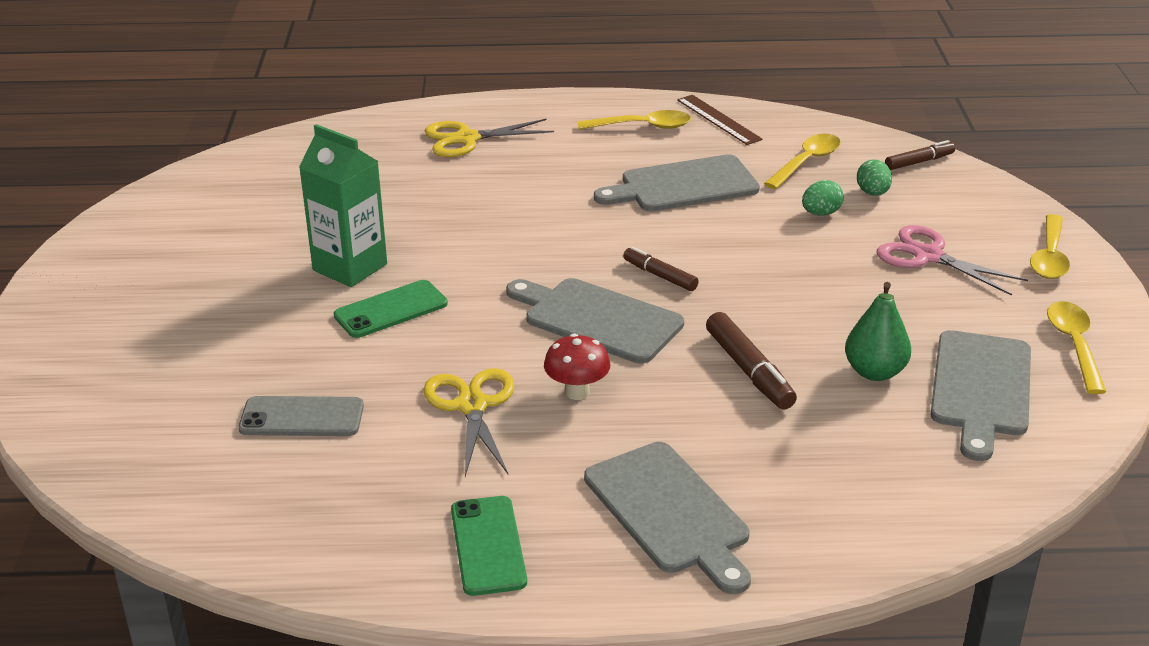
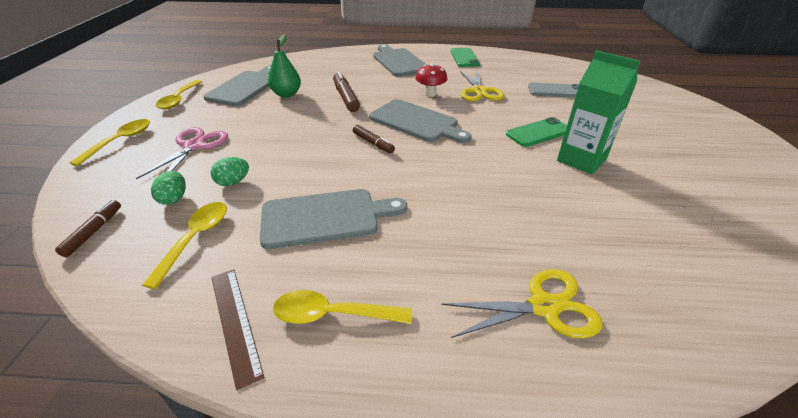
camera: 175 degrees left, 5 degrees up
yellow spoon [764,134,841,189] -> yellow spoon turned 150 degrees clockwise [142,202,227,289]
pink scissors [877,225,1028,296] -> pink scissors turned 120 degrees counterclockwise [136,127,228,179]
brown marker [885,140,955,170] -> brown marker turned 120 degrees clockwise [55,200,121,257]

